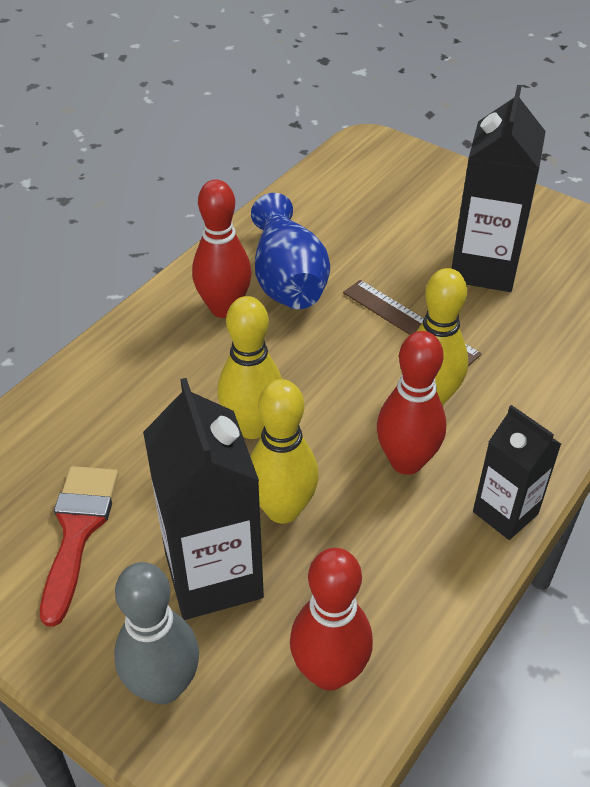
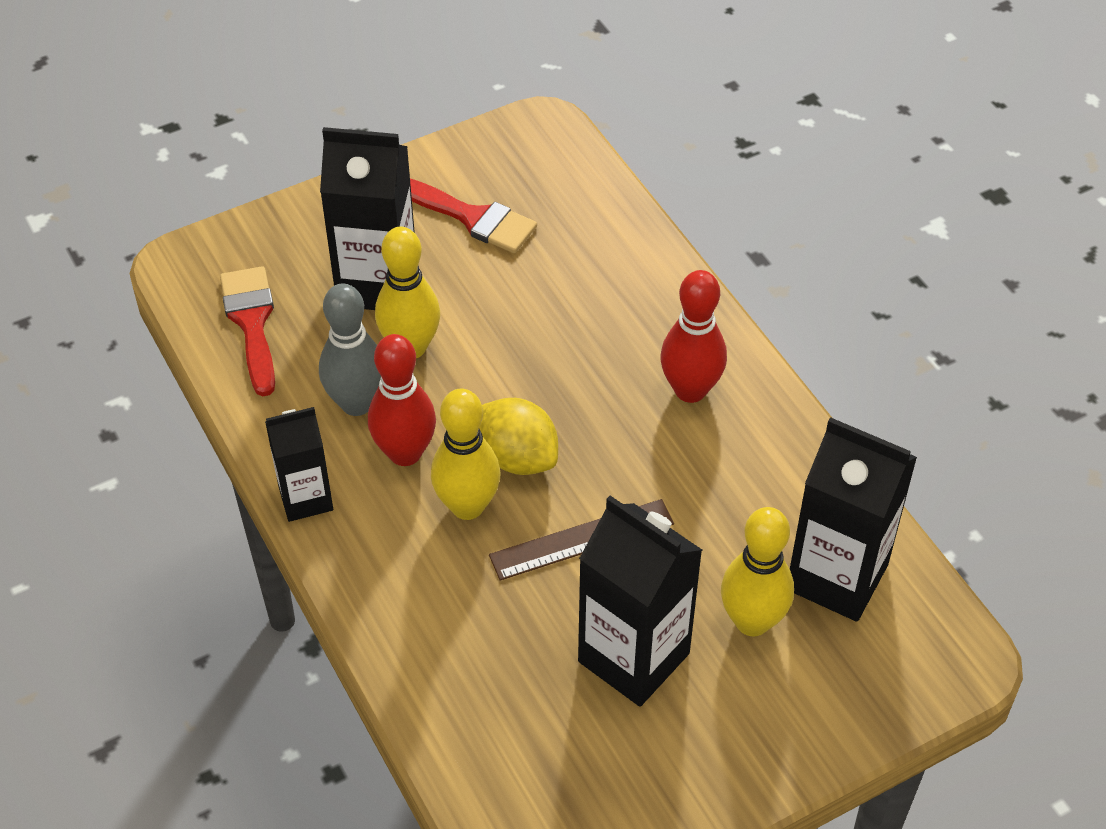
camera: 115 degrees right, 5 degrees up
grey bowling pin [114,562,199,704] -> grey bowling pin moved to [319,283,381,416]
yellow bowling pin [217,296,282,439] -> yellow bowling pin moved to [721,507,794,636]
blue vase [251,193,330,309] -> none
red bowling pin [290,548,373,690] -> red brush [220,266,275,396]
none -> yellow lemon [479,398,558,475]
none -> black carton [790,417,917,622]

